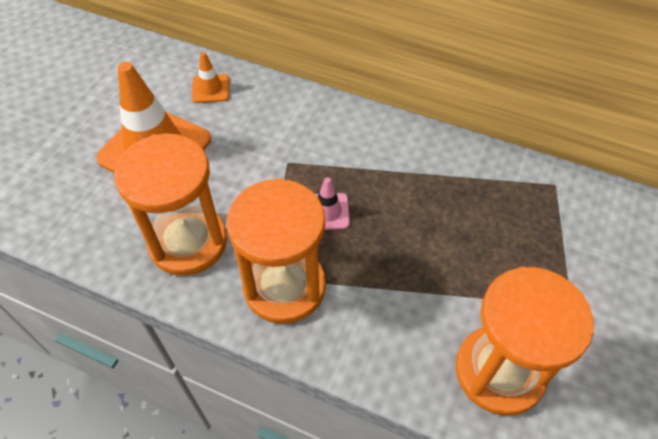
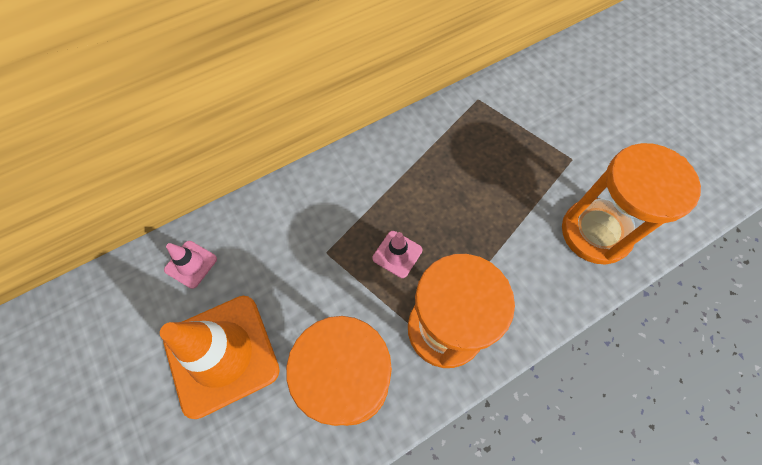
camera: 55 degrees left, 10 degrees up
orange traffic cone [192,52,229,103] -> pink traffic cone [164,241,217,289]

